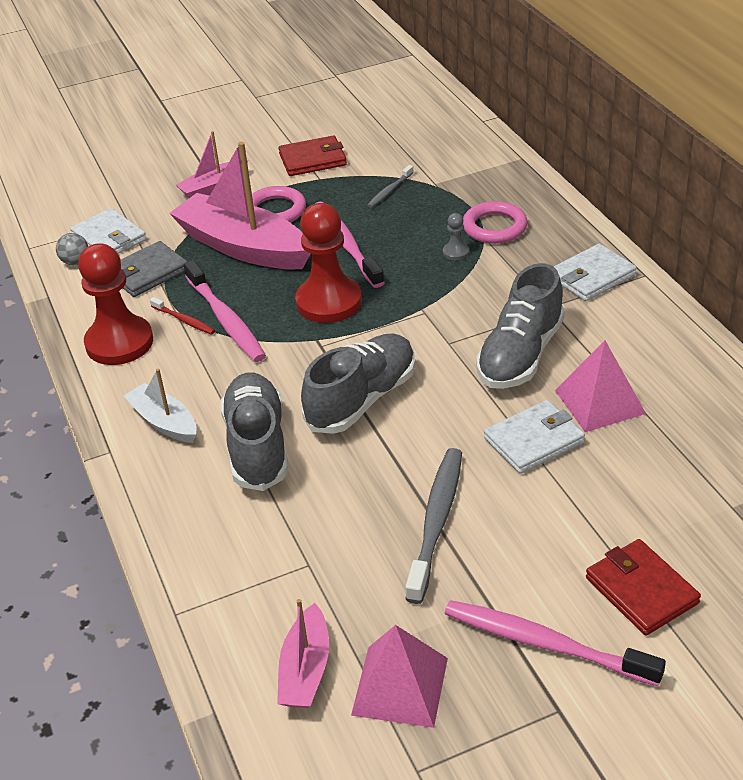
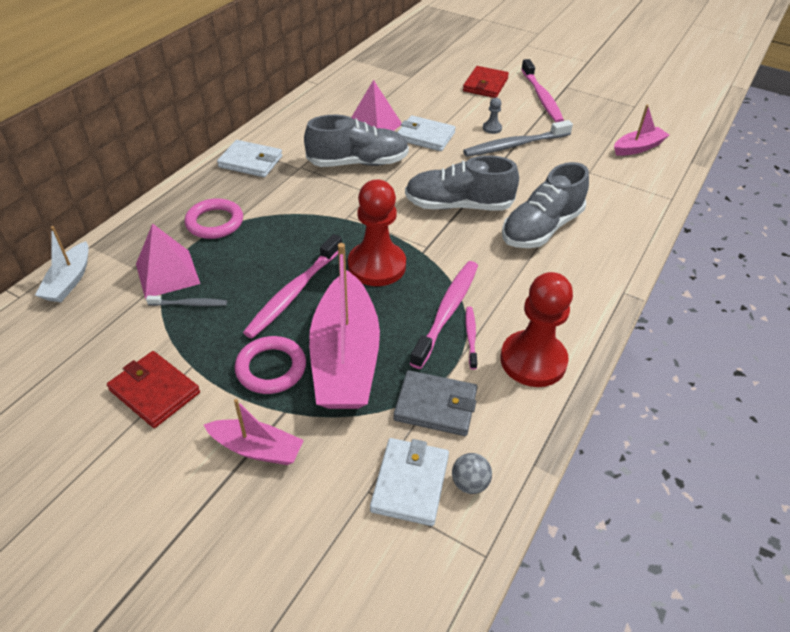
camera: 130 degrees left, 5 degrees up
white boat [124,369,197,443] -> white boat moved to [35,226,89,302]
red toothbrush [150,297,215,335] -> pink toothbrush [465,307,477,370]
pink pyramid [351,625,448,728] -> pink pyramid moved to [136,223,200,299]
grey pawn [443,213,469,260] -> grey pawn moved to [483,98,502,134]

